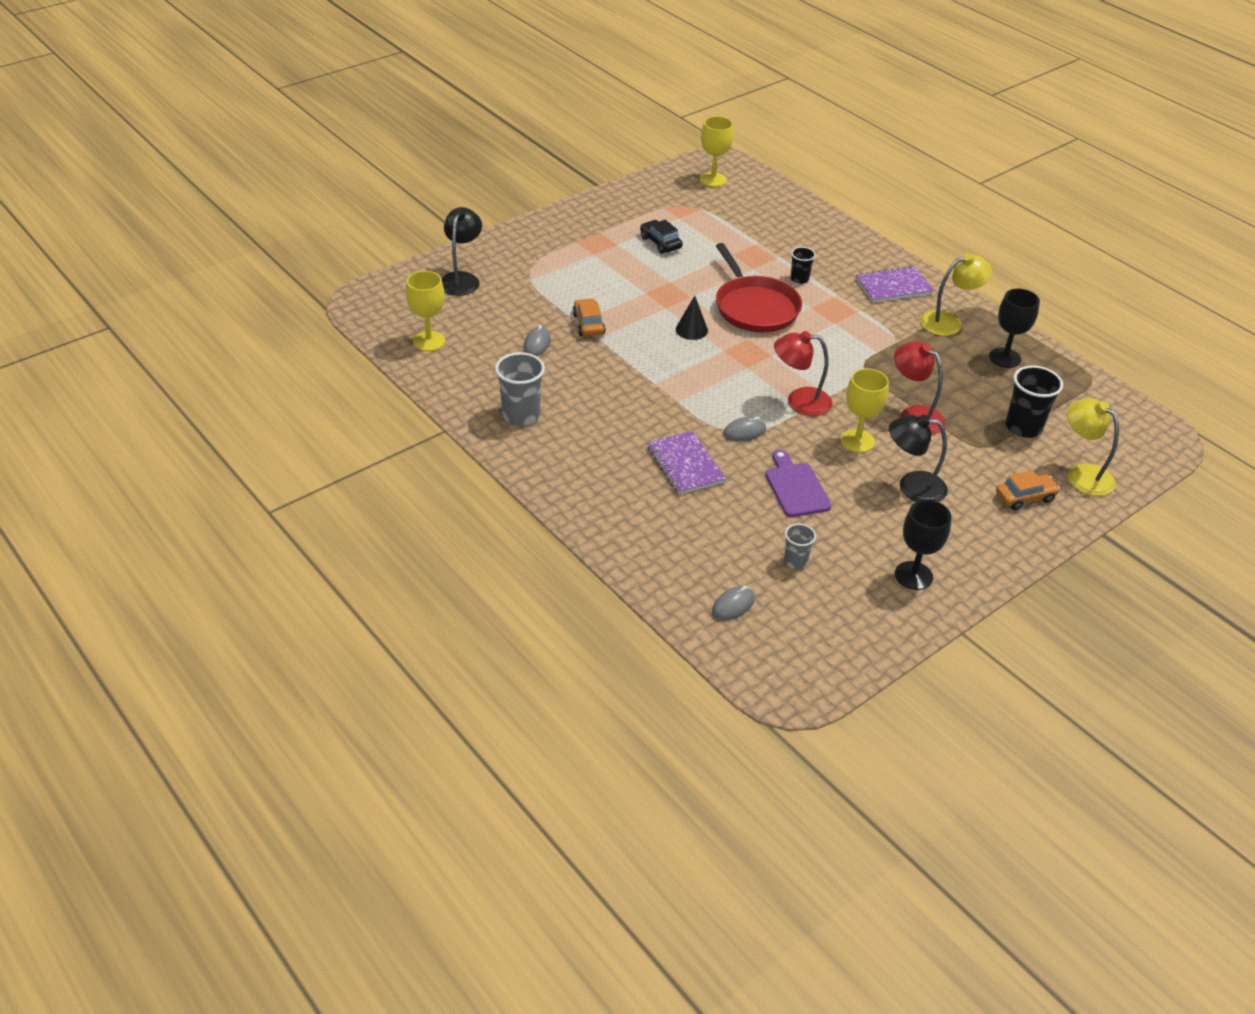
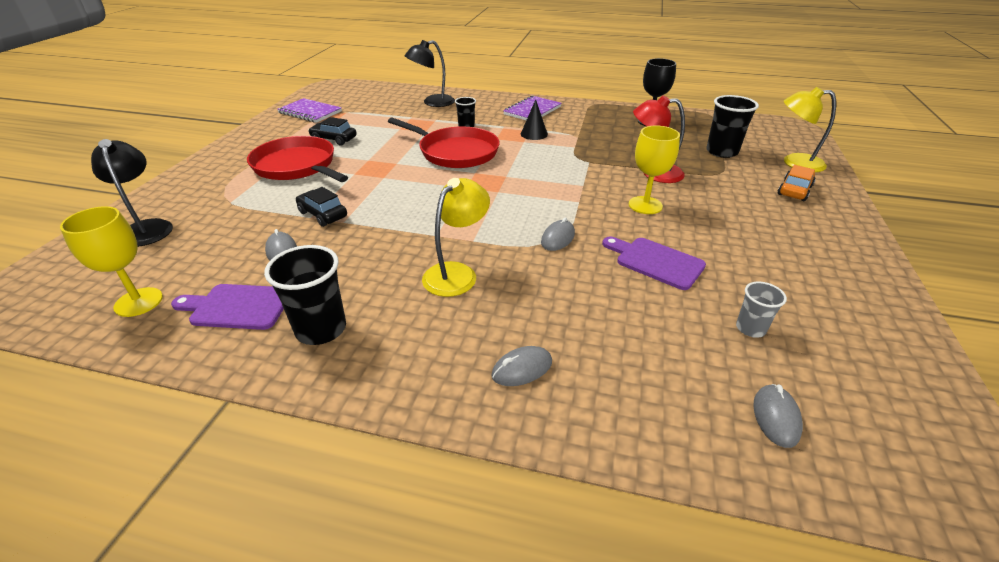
camera: 35 degrees left, 5 degrees down
grey cup [495,352,545,425] -> black cup [264,245,346,345]
orange car [573,298,605,336] -> black car [296,187,347,227]
purple notebook [647,431,726,495] -> purple notebook moved to [277,98,342,123]
black cone [676,296,708,340] -> black cone moved to [521,100,548,140]
yellow goblet [700,116,733,187] -> none
red lamp [774,331,832,416] -> none
black lamp [889,415,948,502] -> black lamp moved to [405,40,455,107]
black goblet [895,500,951,590] -> none
yellow lamp [920,253,992,336] -> yellow lamp moved to [422,178,490,297]
none -> purple cutting board [171,284,284,330]
none -> red pan [247,136,348,182]
none -> grey mouse [491,346,552,386]

